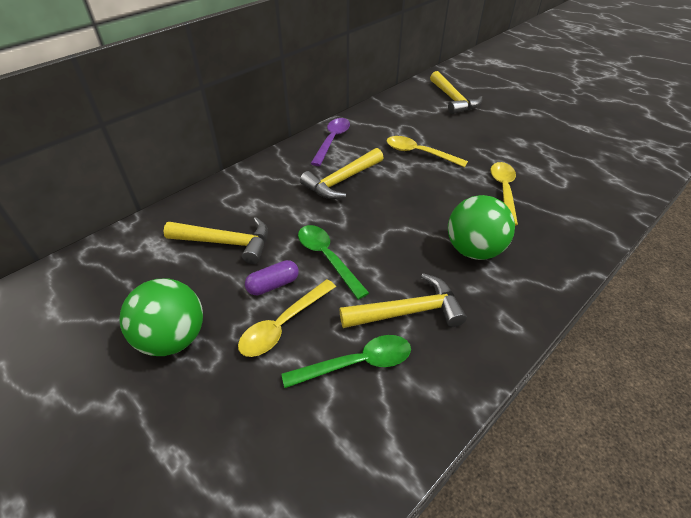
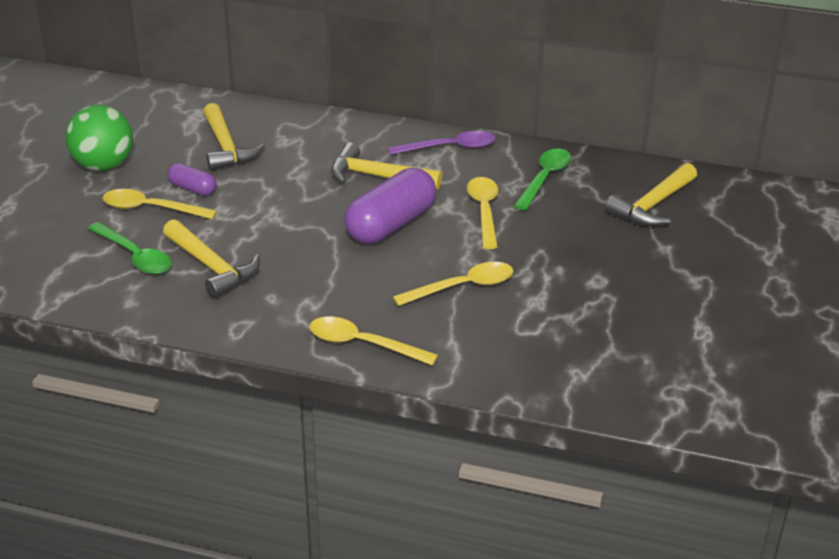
camera: 60 degrees right, 10 degrees down
green spoon [298,225,369,300] -> green spoon moved to [514,148,571,211]
green ball [448,195,515,260] -> none
none -> yellow spoon [309,316,438,366]
none -> purple capsule [344,168,436,244]

